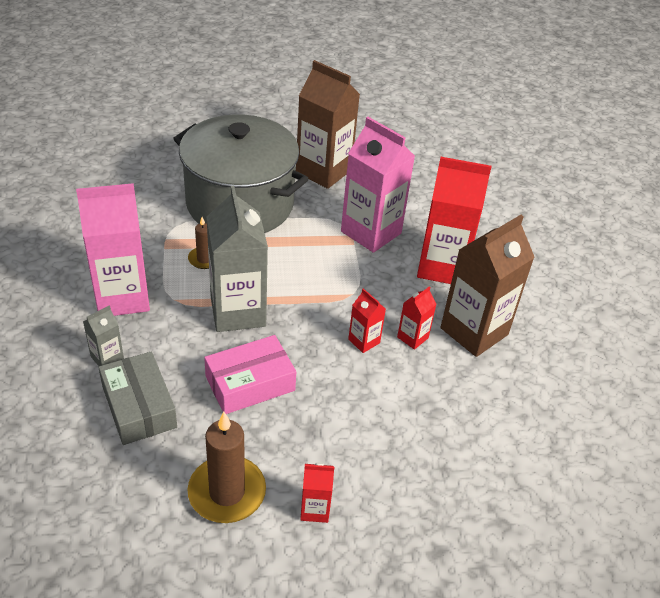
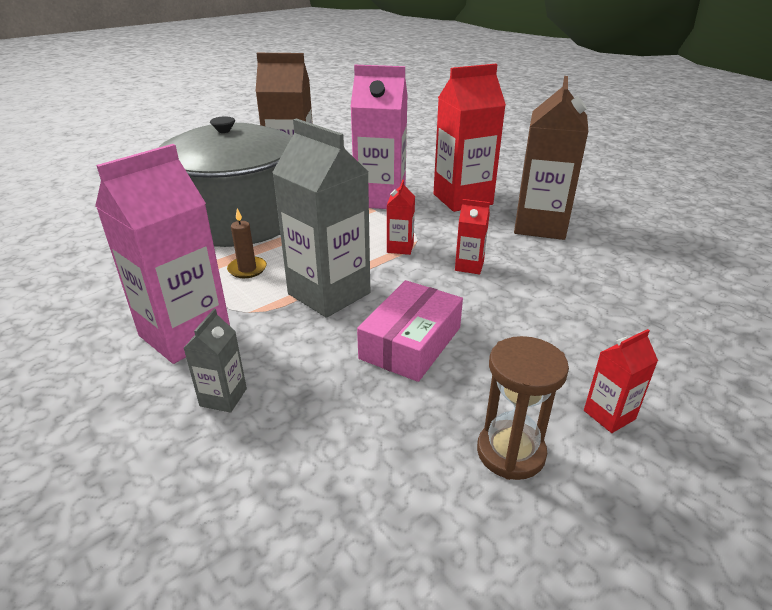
camera: 30 degrees left, 10 degrees down
grey box [98,351,177,445] -> none
brown candle [188,412,266,523] -> brown hourglass [477,336,569,480]
red carton [397,286,436,350] -> red carton moved to [387,180,415,255]

